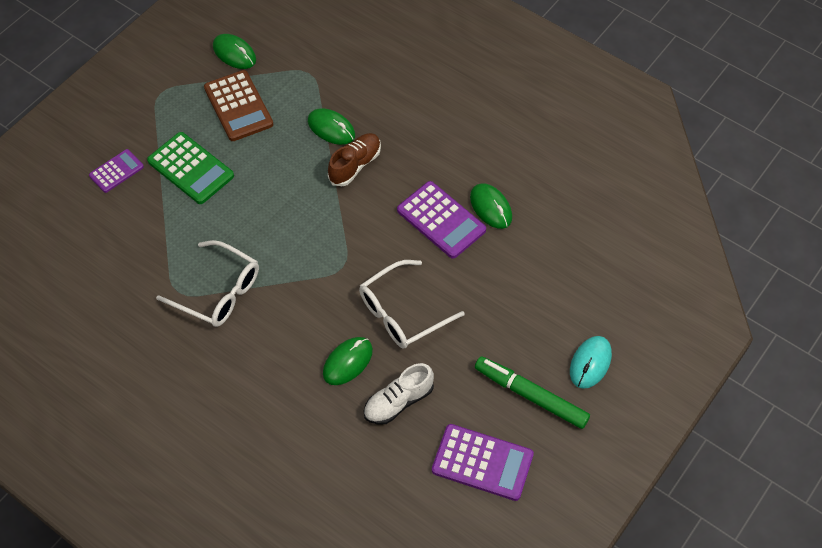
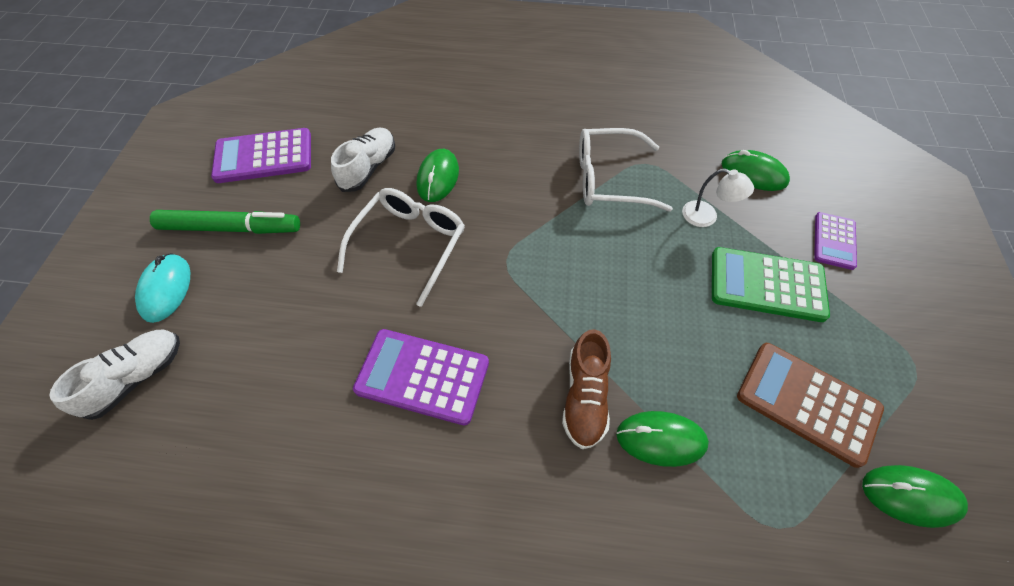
camera: 150 degrees right, 0 degrees up
green mouse [470,183,512,229] -> green mouse moved to [722,150,790,191]
none -> white shoe [49,330,180,420]
none -> white lamp [682,168,754,227]

